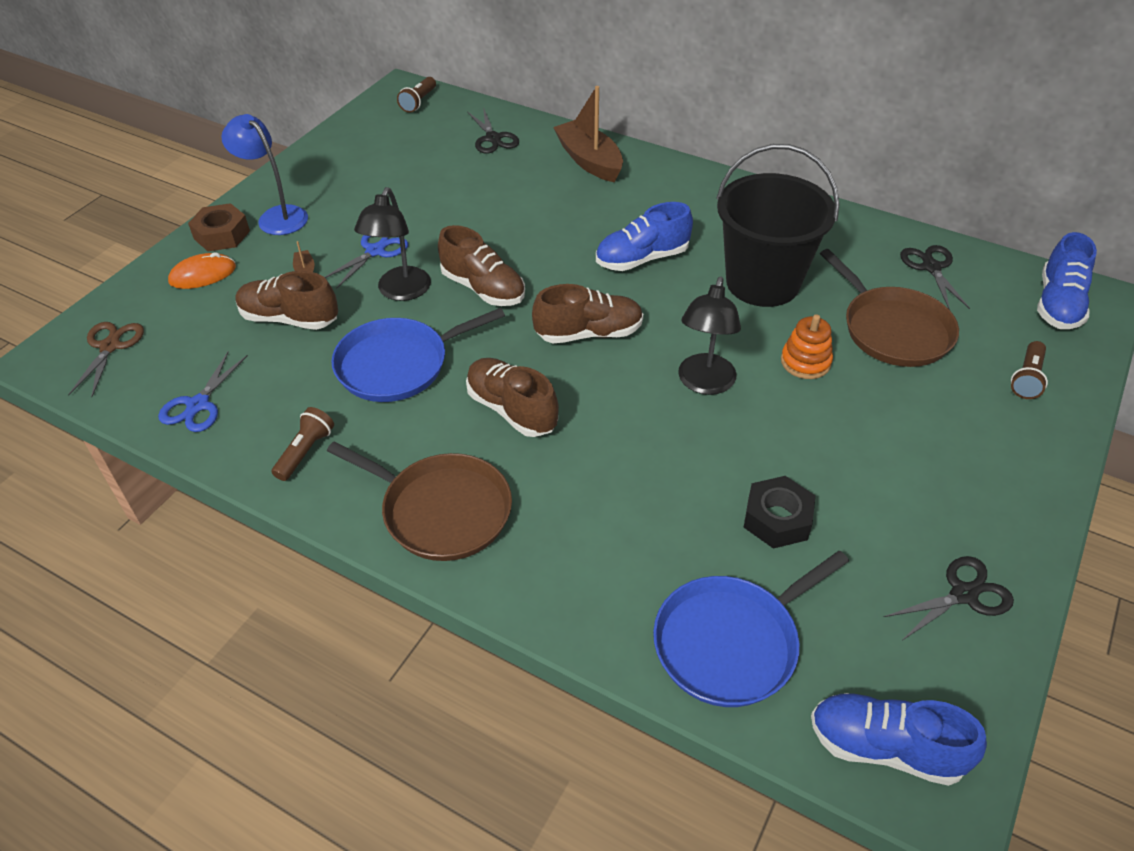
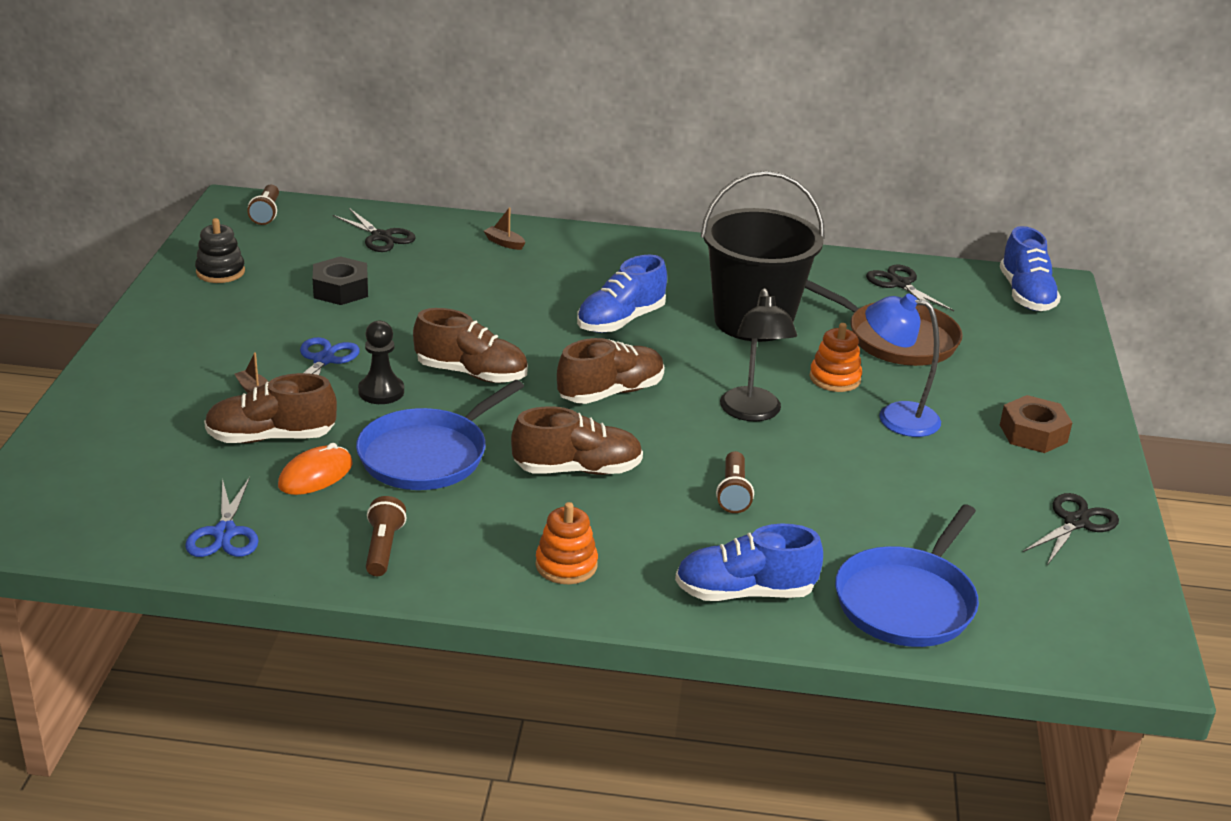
camera: 25 degrees left, 15 degrees down
brown scissors [68,322,144,397] -> none
orange mouse [168,252,236,289] -> orange mouse moved to [278,443,353,495]
brown nut [188,203,250,251] -> brown nut moved to [1000,395,1073,453]
blue lamp [221,114,308,235] -> blue lamp moved to [865,294,941,437]
brown pan [327,441,512,561] -> orange stacking toy [536,502,598,584]
black lamp [354,187,431,301] -> black pawn [358,320,404,404]
brown shoe [466,358,559,437] -> brown shoe turned 150 degrees clockwise [511,406,643,475]
brown boat [553,86,623,182] -> brown boat [484,207,525,250], size x0.42
black nut [744,476,816,549] -> black nut moved to [313,256,368,305]
blue shoe [811,693,987,786] -> blue shoe moved to [675,523,823,601]
brown flashlight [1011,341,1048,399] -> brown flashlight moved to [716,451,754,513]
none -> black stacking toy [195,218,245,283]

